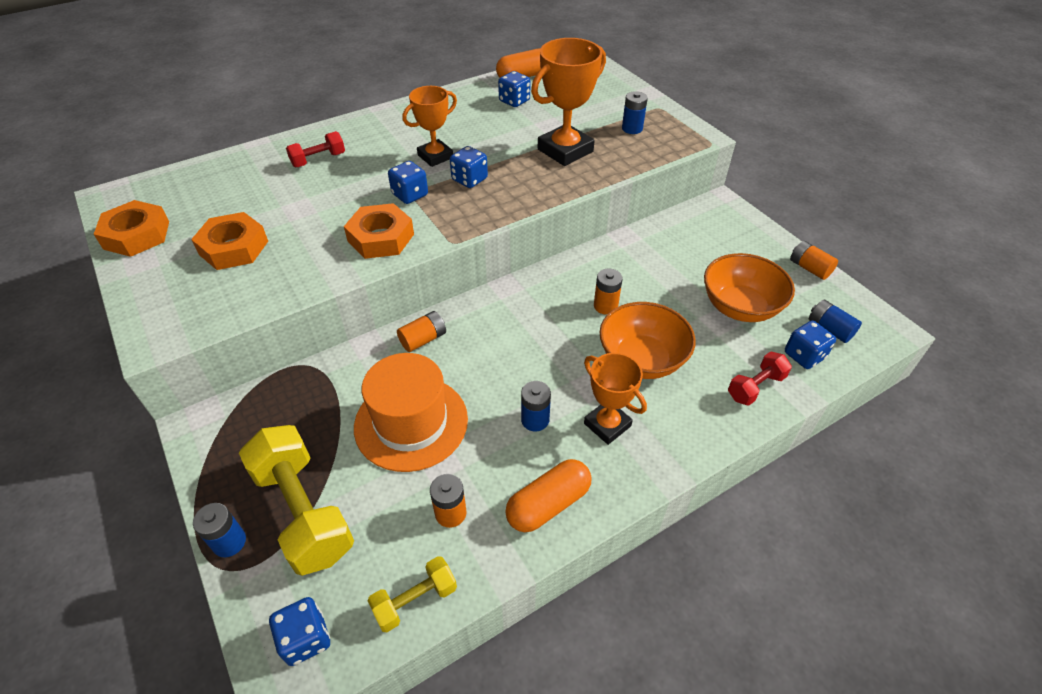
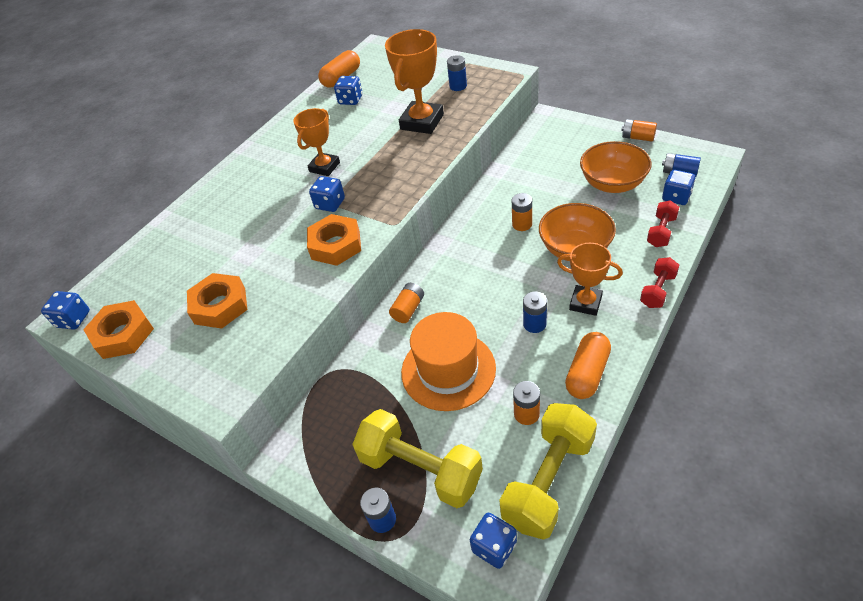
camera: 20 degrees left, 0 degrees up
red dumbbell [286,131,345,167] -> red dumbbell moved to [640,257,679,308]
yellow dumbbell [367,556,457,632] -> yellow dumbbell [499,403,597,540], size x1.91
blue dice [450,146,488,188] -> blue dice moved to [41,291,90,330]

